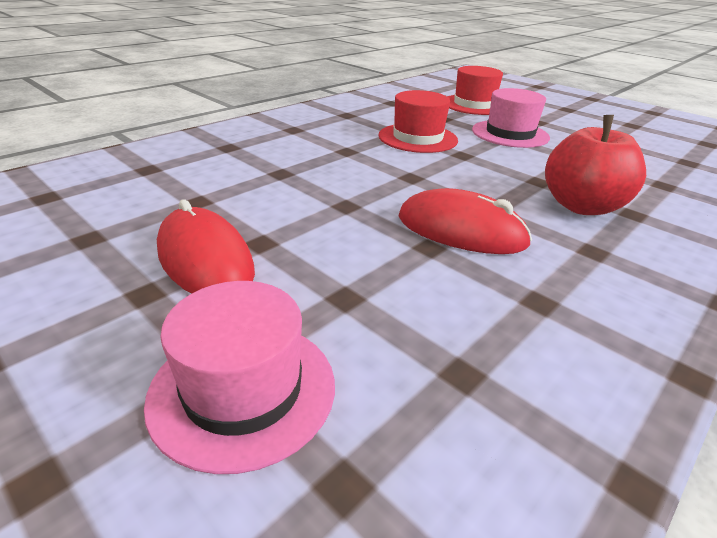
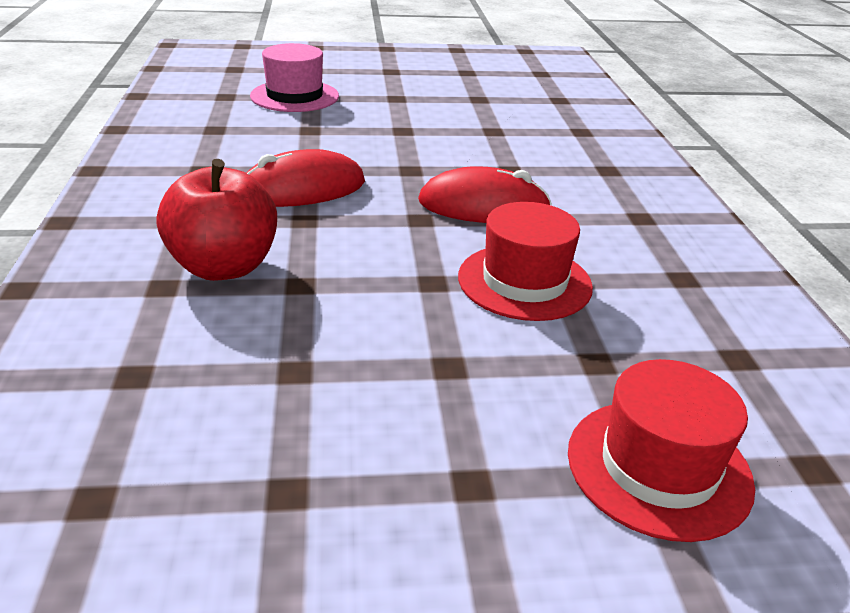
camera: 130 degrees right, 0 degrees up
red mouse [157,199,255,293] -> red mouse moved to [418,166,552,223]
pink hat [472,88,550,148] -> none

